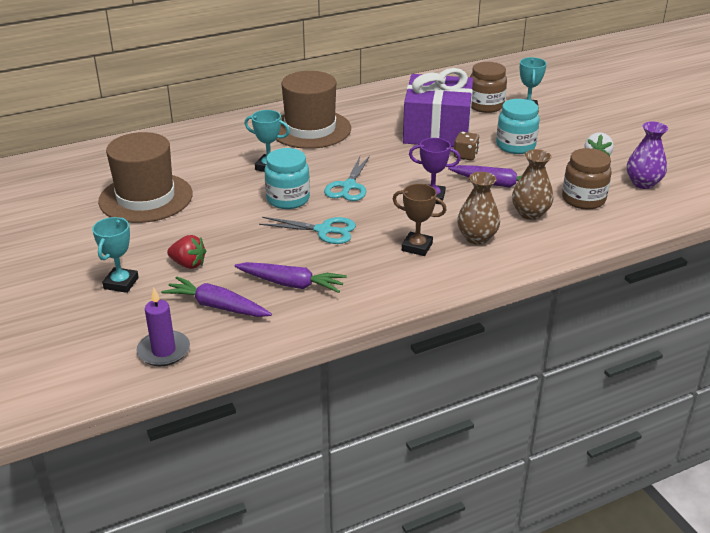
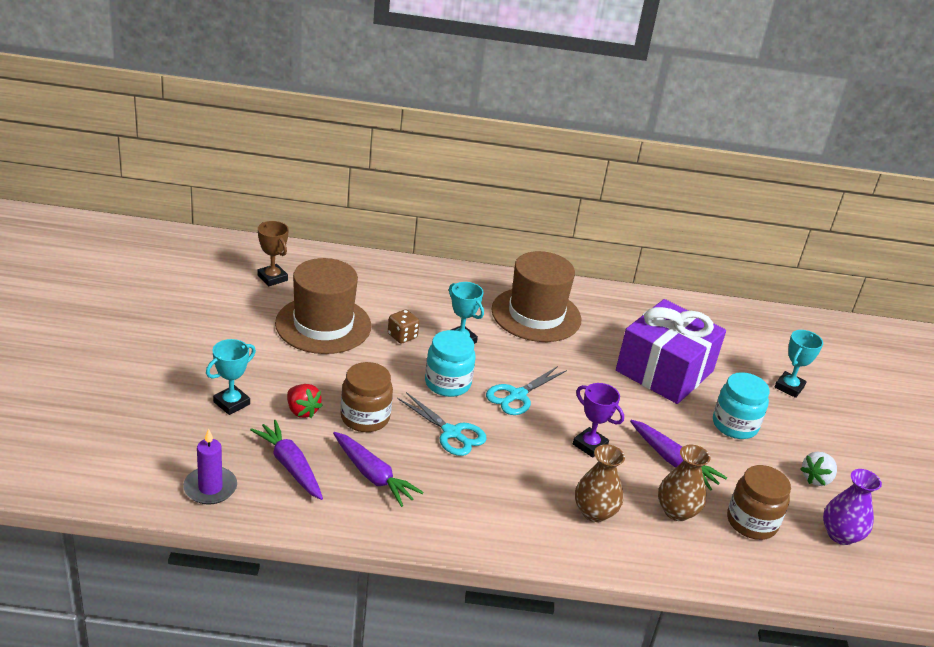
camera: 25 degrees right, 0 degrees up
brown trophy [393,184,447,256] -> brown trophy moved to [257,221,289,287]
brown dice [454,132,480,161] -> brown dice moved to [388,310,419,344]
brown jar [470,62,507,113] -> brown jar moved to [341,362,393,432]

